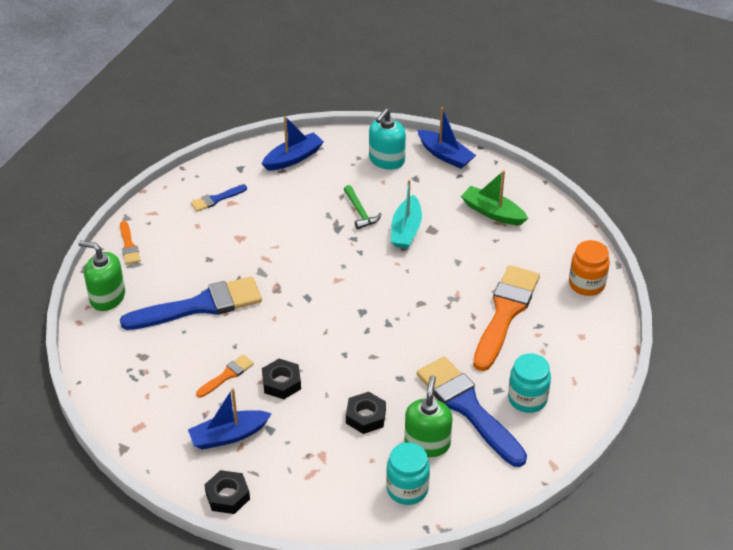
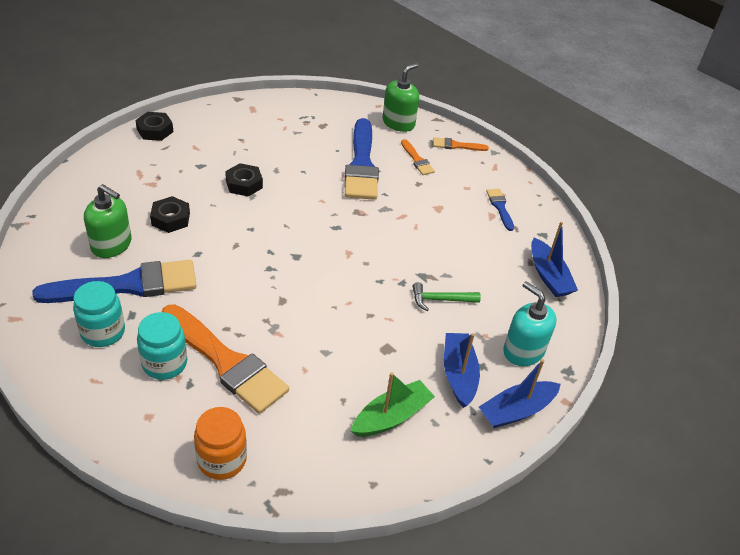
camera: 105 degrees right, 0 degrees up
blue boat [188,388,272,450] -> blue boat moved to [444,333,480,408]
orange brush [196,355,254,398] -> orange brush moved to [401,139,435,175]
turquoise jar [386,443,430,505] -> turquoise jar moved to [137,312,187,380]
turquoise boat [391,180,422,249] -> none

